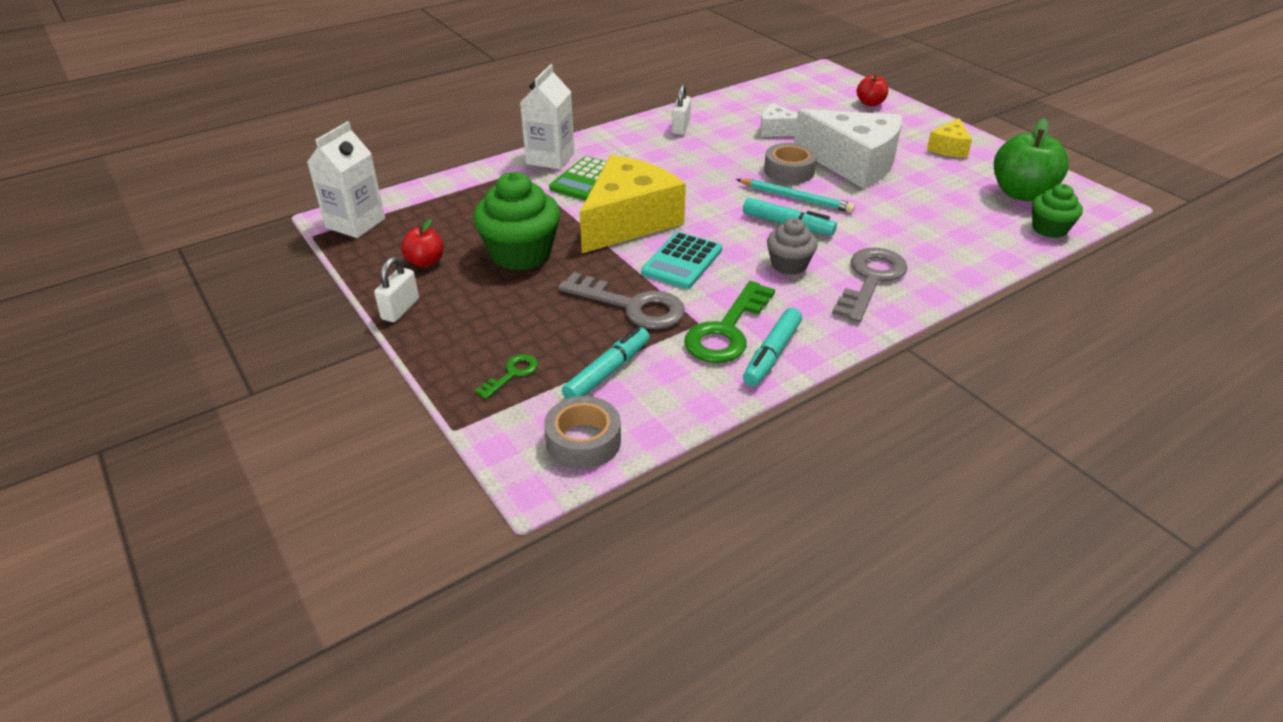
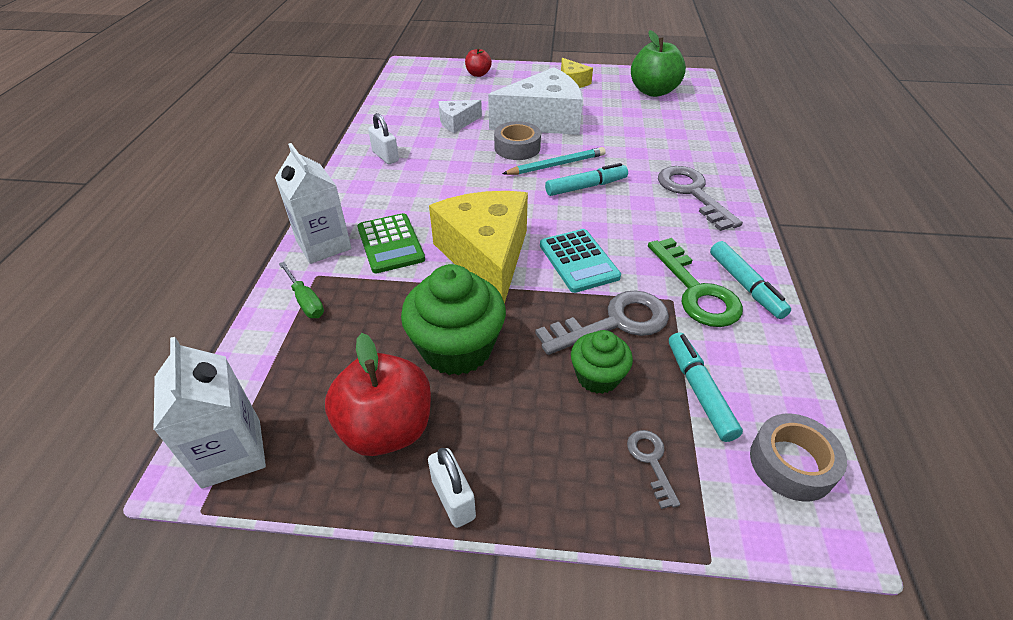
camera: 50 degrees left, 5 degrees up
red apple [401,219,444,267] -> red apple [325,333,431,456], size x1.87
green key [475,354,538,399] -> grey key [627,430,680,509]
grey cupcake [767,218,818,275] -> none
green cupcake [1032,184,1083,238] -> green cupcake moved to [571,330,633,394]
none -> green screwdriver [279,262,324,318]

